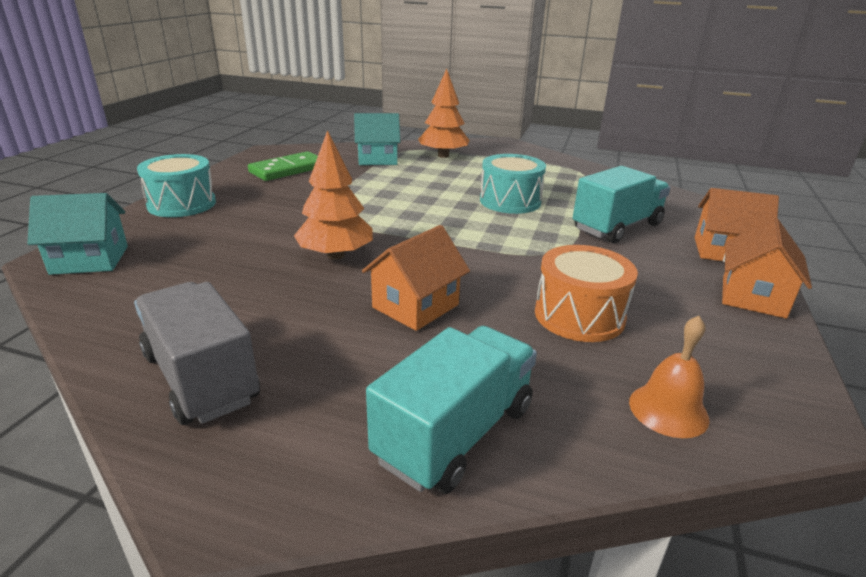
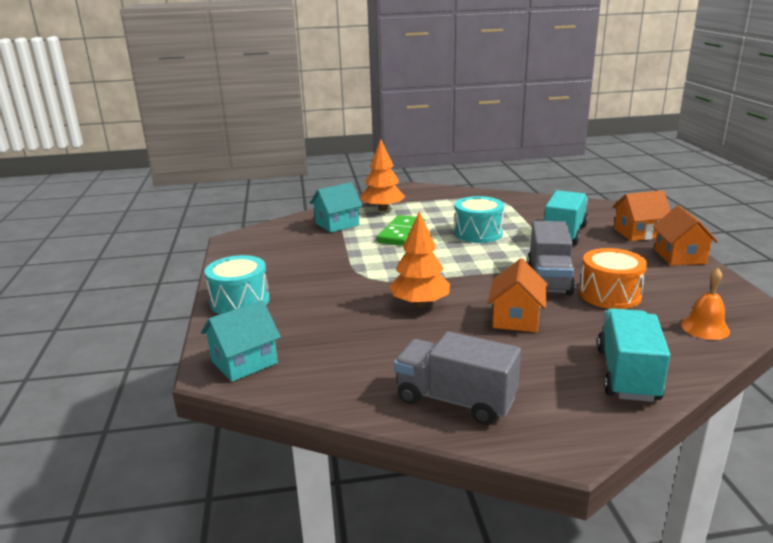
camera: 25 degrees left, 5 degrees down
green domino [248,151,318,181] -> green domino moved to [377,215,425,246]
none -> grey truck [527,221,575,296]

